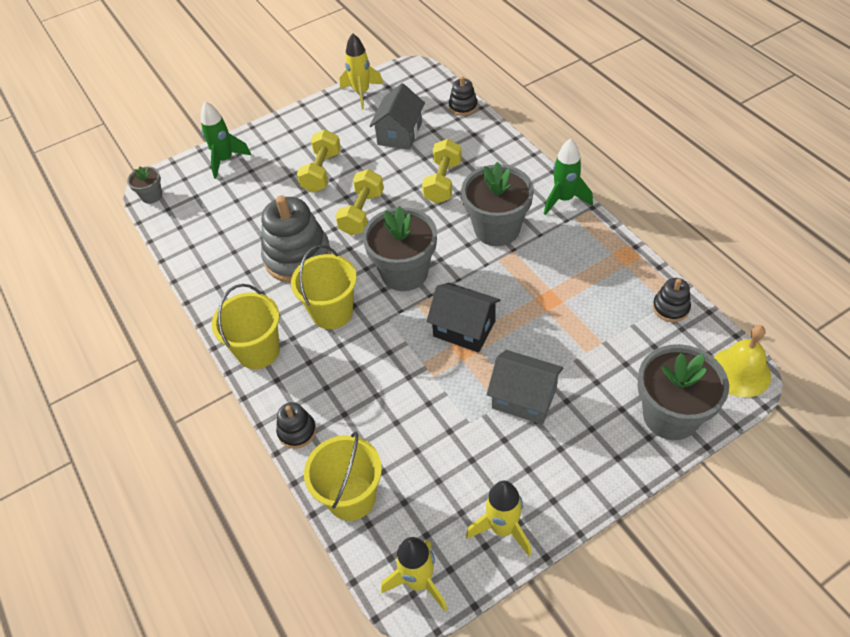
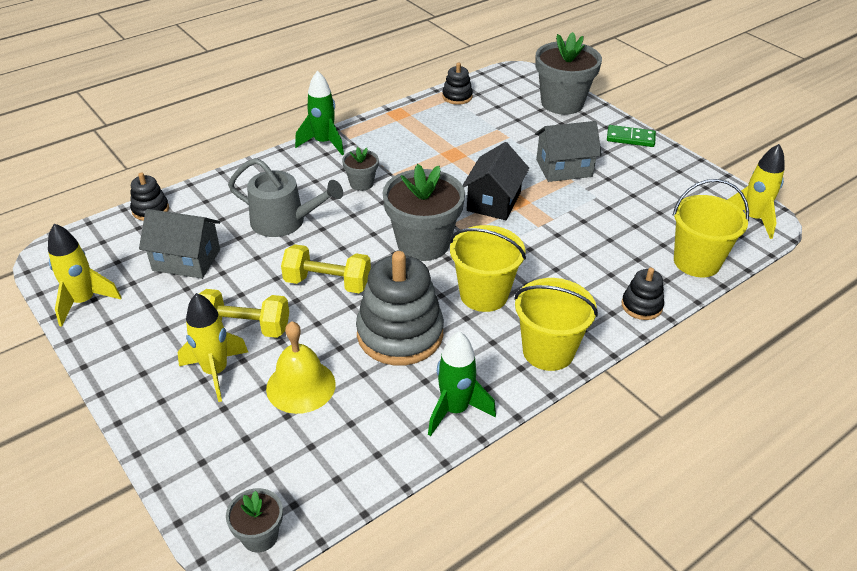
camera: 100 degrees left, 10 degrees down
green rocket [201,102,251,179] -> green rocket moved to [428,331,496,436]
yellow dumbbell [422,139,462,204] -> grey watering can [228,158,343,237]
grey flower pot [461,161,534,246] -> grey flower pot [342,147,379,191], size x0.49
yellow rocket [466,481,532,557] -> yellow rocket moved to [177,293,248,402]
grey house [487,350,564,425] -> grey house turned 60 degrees clockwise [535,121,602,182]
yellow bell [714,325,771,397] -> yellow bell moved to [266,321,336,414]
none -> green domino [607,125,656,147]

